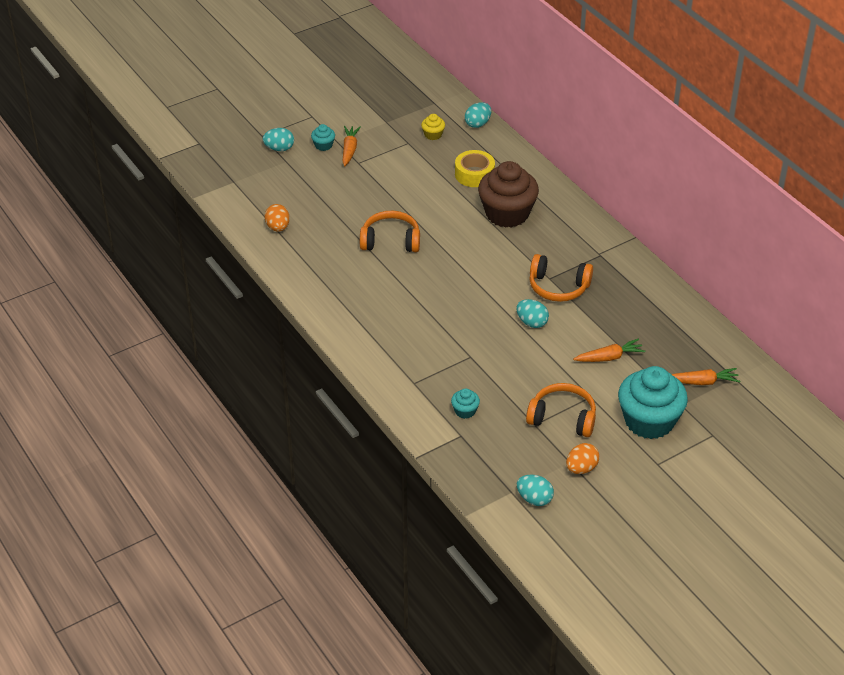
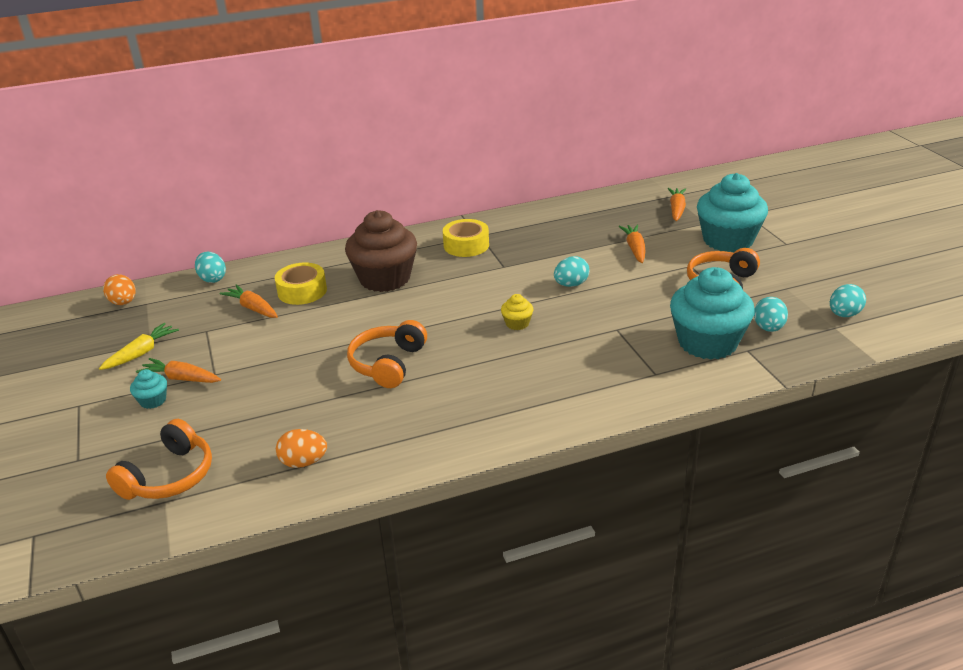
camera: 75 degrees left, 10 degrees down
turquoise egg [263,128,294,151] -> turquoise egg moved to [754,297,788,332]
yellow cupcake [421,114,445,140] -> yellow cupcake moved to [501,294,533,330]
turquoise cupcake [451,388,480,419] -> turquoise cupcake [670,267,755,360], size x2.38
orange headphones [529,254,593,302] -> orange headphones moved to [106,419,212,500]
orange egg [566,443,600,474] -> orange egg moved to [103,274,136,305]
none -> yellow carrot [99,323,179,370]
none -> orange carrot [219,284,278,318]
none -> yellow tape [443,219,489,257]

